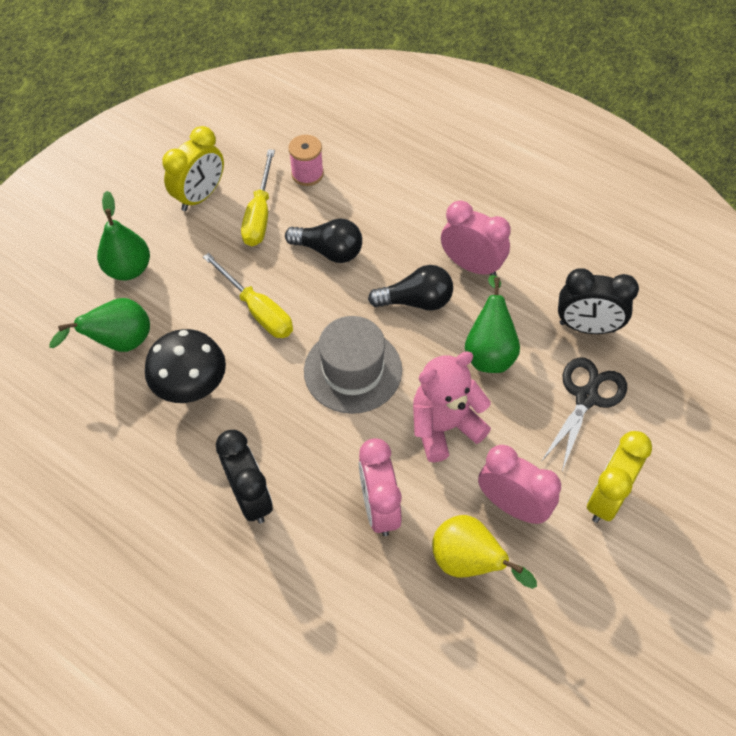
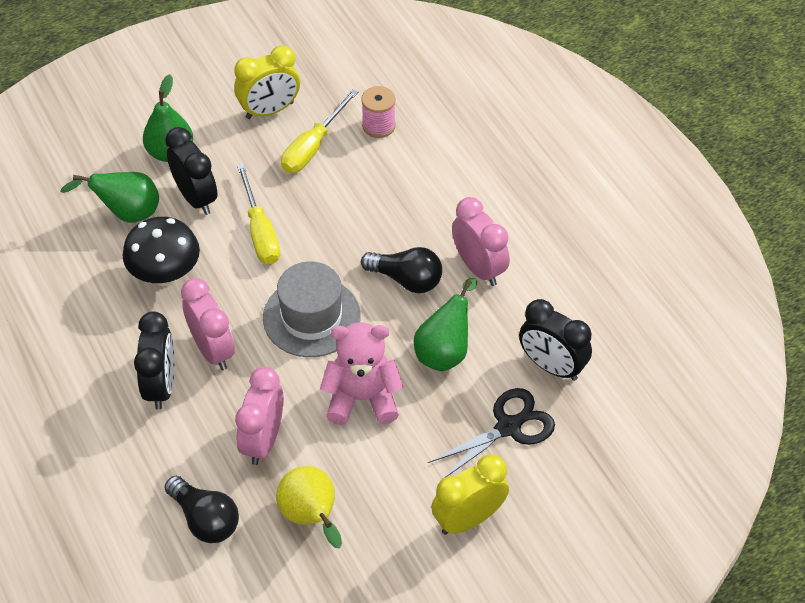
camera: 25 degrees right, 5 degrees down
black light bulb [285,218,362,263] -> black light bulb moved to [164,476,239,543]
pink clock [478,445,561,524] -> pink clock moved to [181,278,235,370]
none -> black clock [165,127,218,215]

